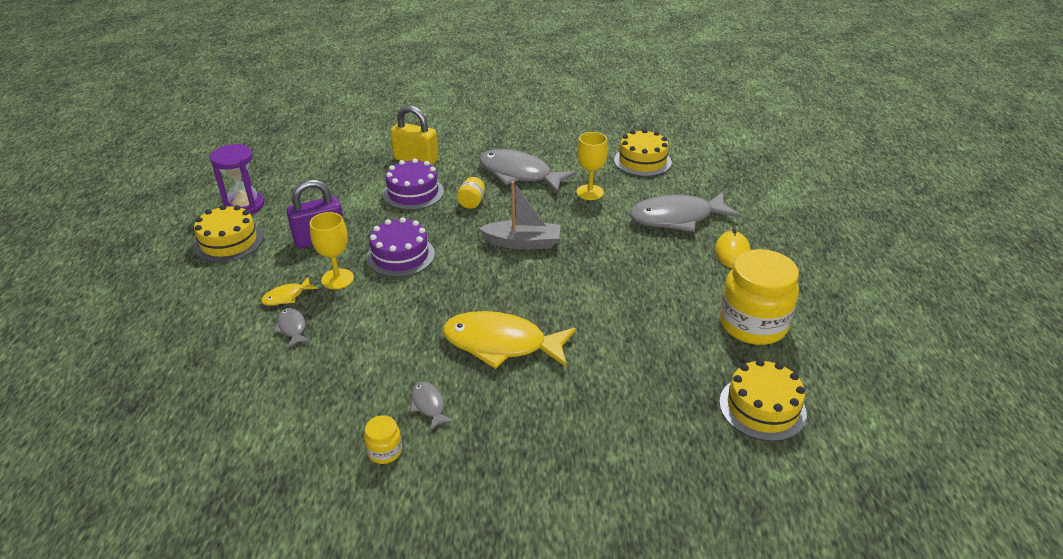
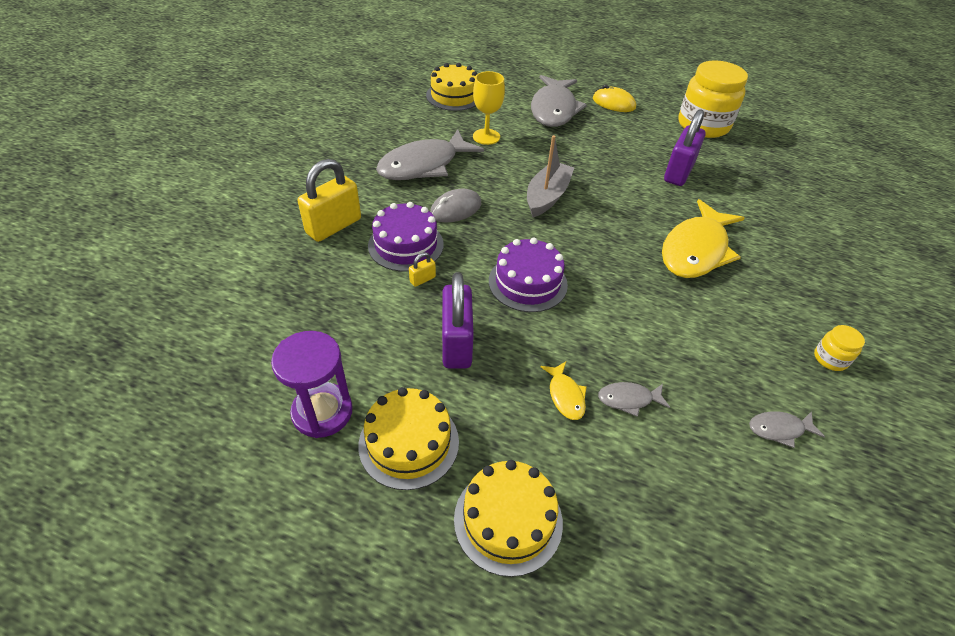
camera: 70 degrees left, 10 degrees up
yellow goblet [310,212,354,289] -> none
grey fish [410,381,455,431] -> grey fish moved to [749,411,825,448]
yellow jar [457,177,485,209] -> grey mouse [430,189,481,223]
yellow cake [719,359,807,441] -> yellow cake moved to [454,460,563,577]
none -> yellow padlock [409,252,436,287]
none -> purple padlock [664,109,706,186]

